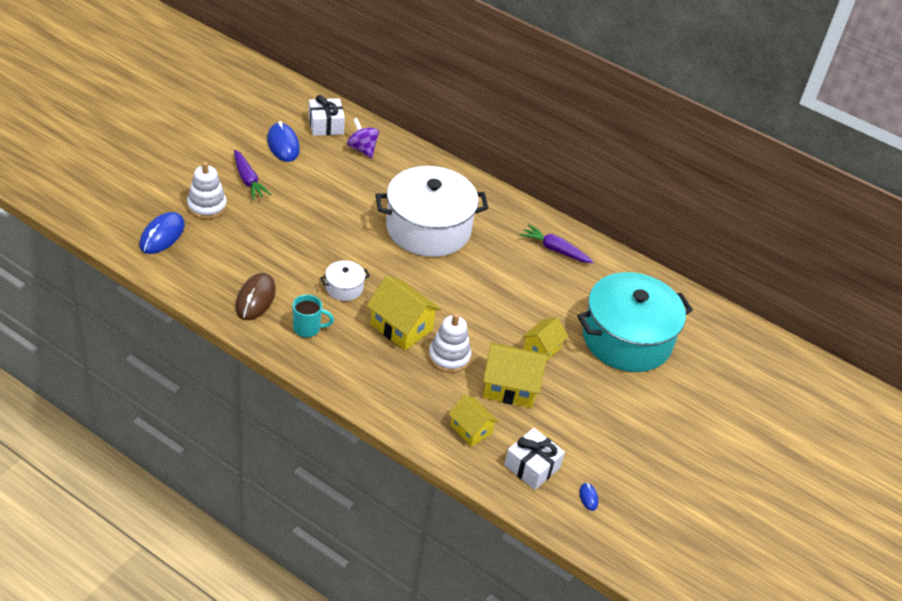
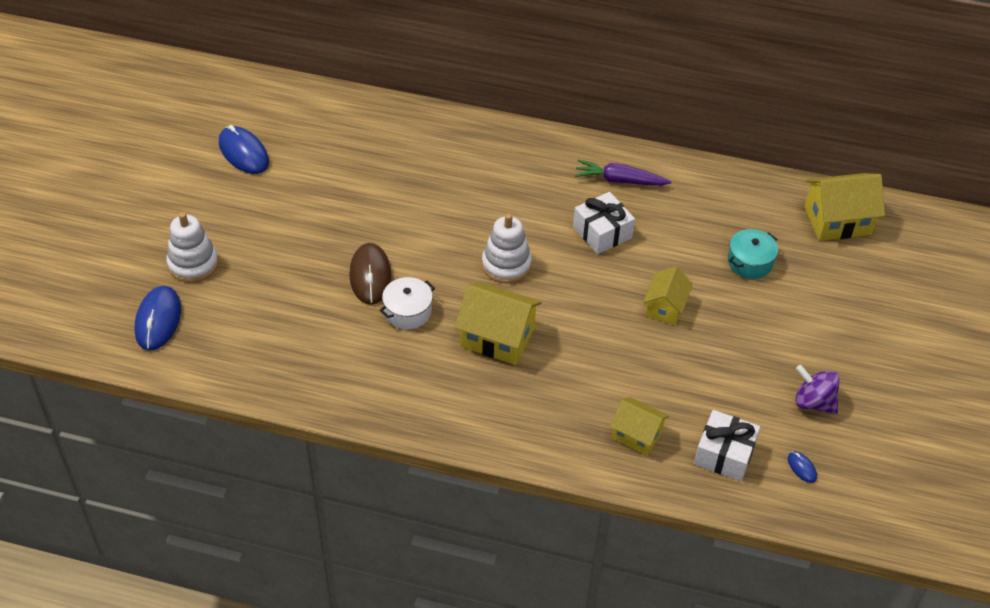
camera: 15 degrees left, 5 degrees up
purple carrot [234,150,271,200] -> none
brown mouse [236,273,276,320] -> brown mouse moved to [349,243,392,305]
turquoise mug [293,294,334,338] -> none
white gift [308,95,345,136] -> white gift moved to [573,192,635,254]
purple spinning top [347,118,379,158] -> purple spinning top moved to [795,365,840,414]
white pot [376,166,489,257] -> none
white stacking toy [428,313,471,373] -> white stacking toy moved to [482,213,532,283]
yellow house [483,343,547,408] -> yellow house moved to [804,173,885,241]
turquoise pot [577,272,693,372] -> turquoise pot [728,229,778,279], size x0.41

